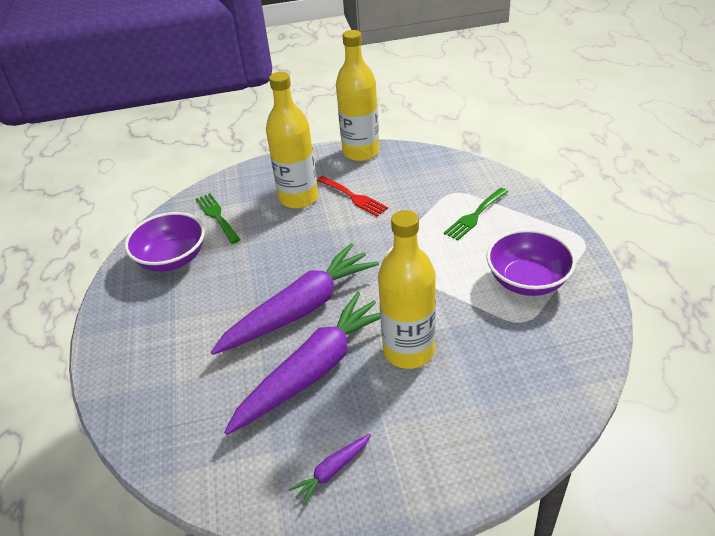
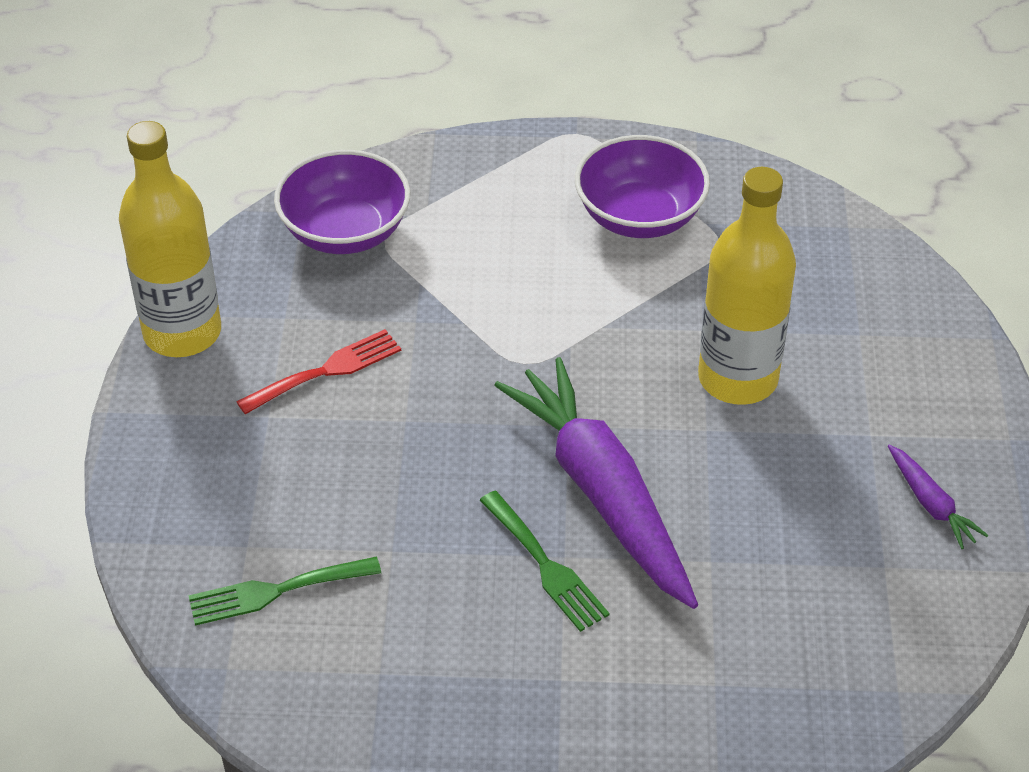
camera: 80 degrees left, 5 degrees up
purple bowl [125,212,205,272] -> purple bowl moved to [274,150,410,254]
purple carrot [224,292,380,435] -> none
yellow bottle [266,72,318,209] -> none
green fork [444,188,508,241] -> green fork moved to [479,491,610,632]

